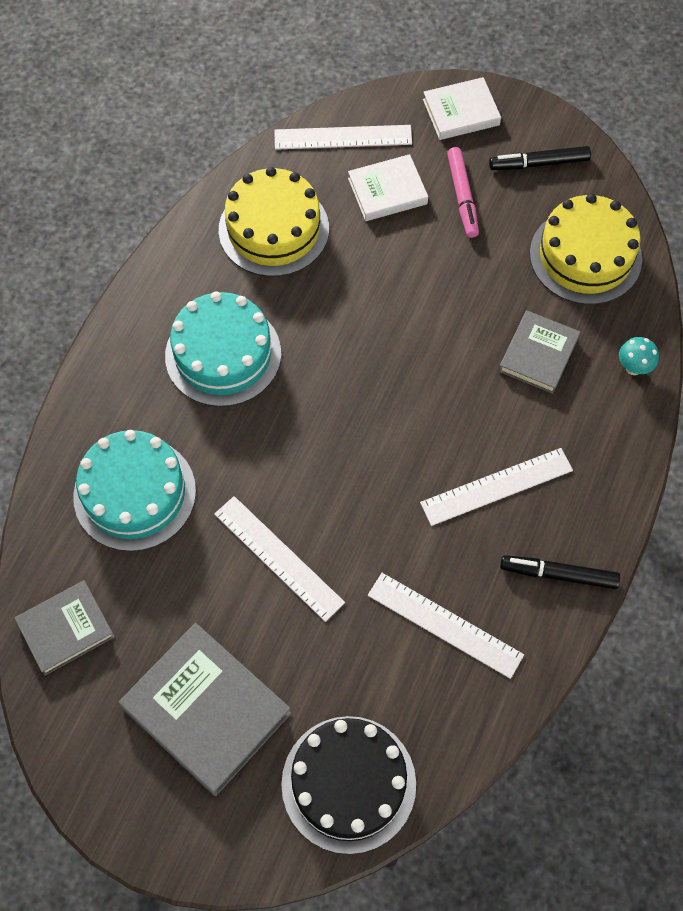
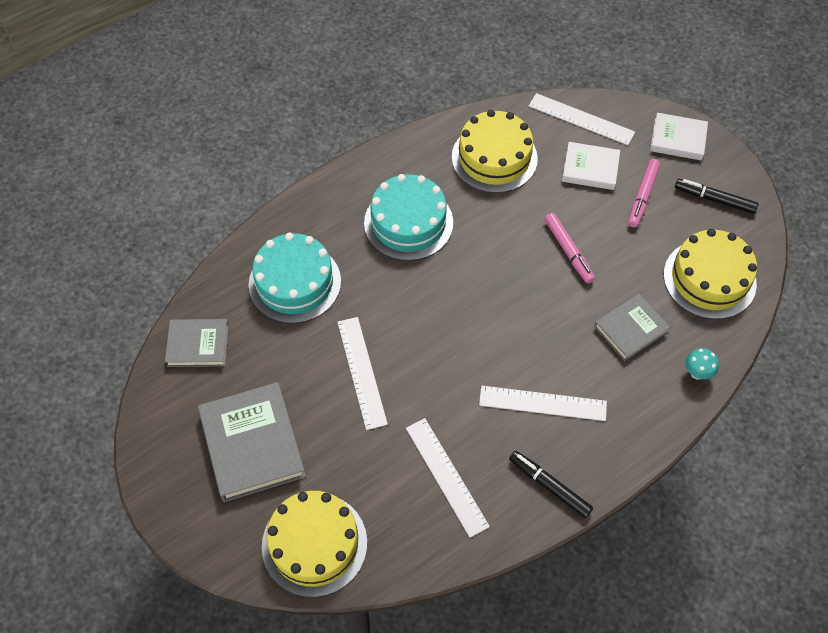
camera: 30 degrees right, 5 degrees down
black cake [281,716,416,854] -> yellow cake [262,491,367,597]
none -> pink marker [545,213,595,284]

